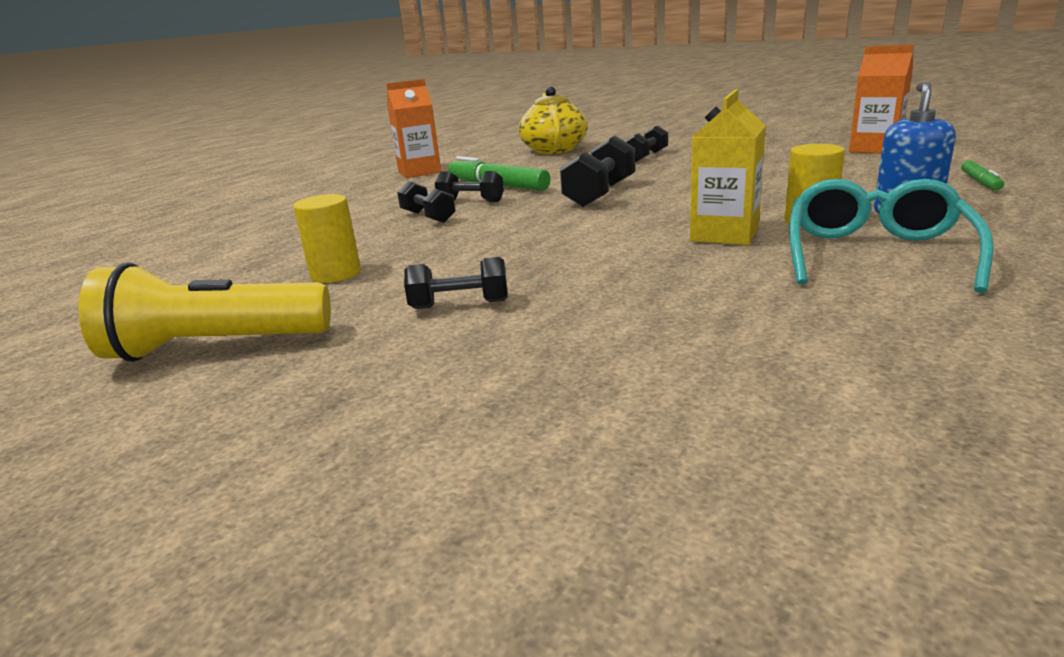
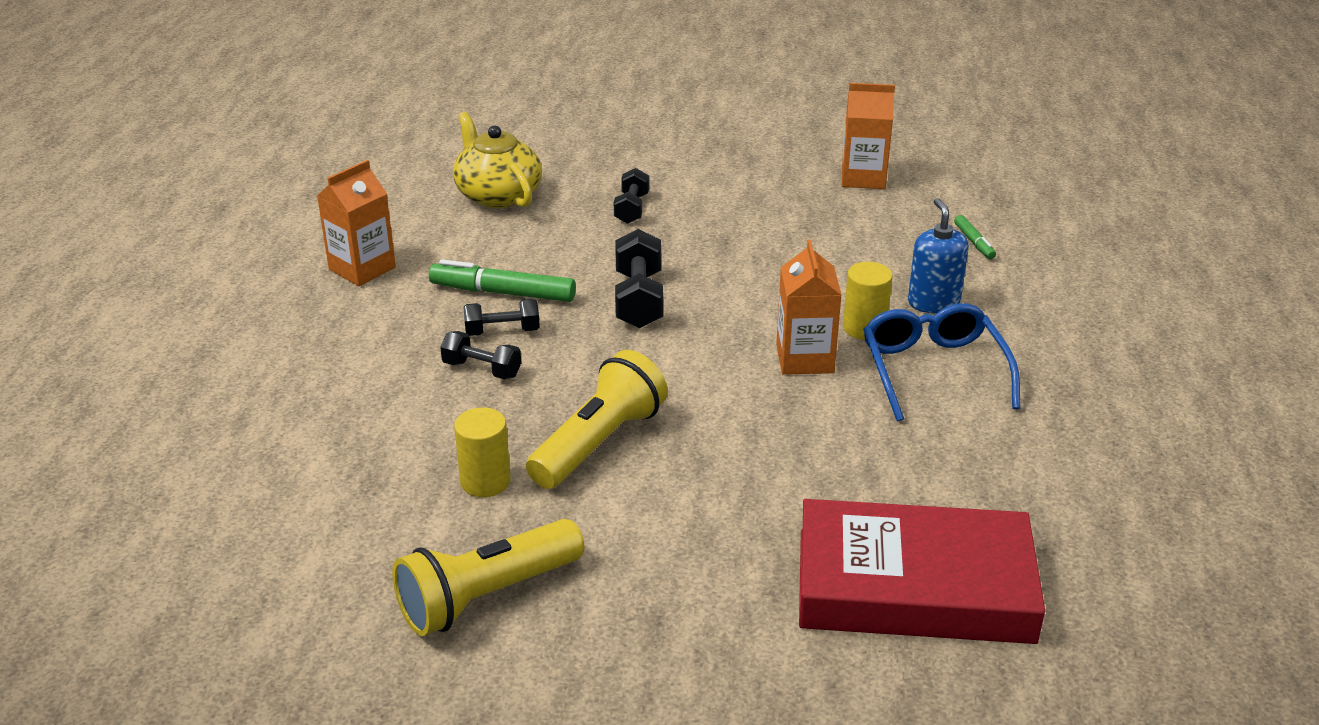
camera: 30 degrees left, 10 degrees up
black dumbbell [404,257,508,309] -> none
yellow carton [690,89,766,245] -> orange carton [776,240,841,375]
turquoise glasses [789,179,994,293] -> blue glasses [863,303,1020,422]
none -> yellow flashlight [526,350,668,489]
none -> red book [799,499,1045,644]

